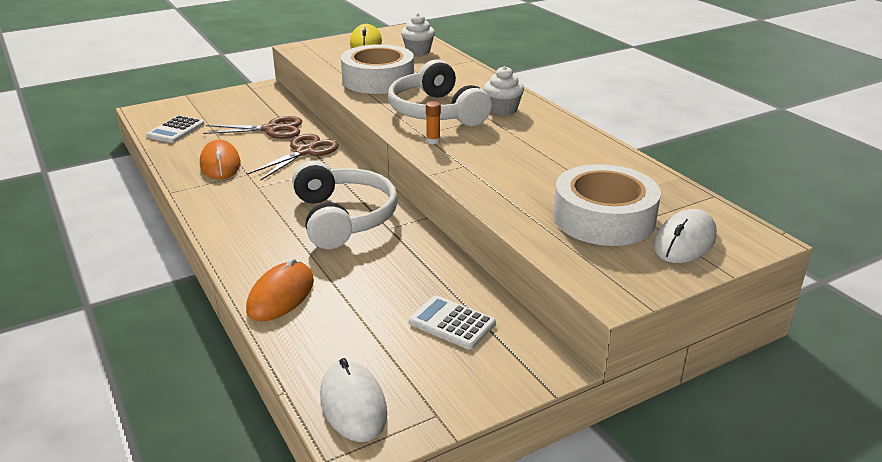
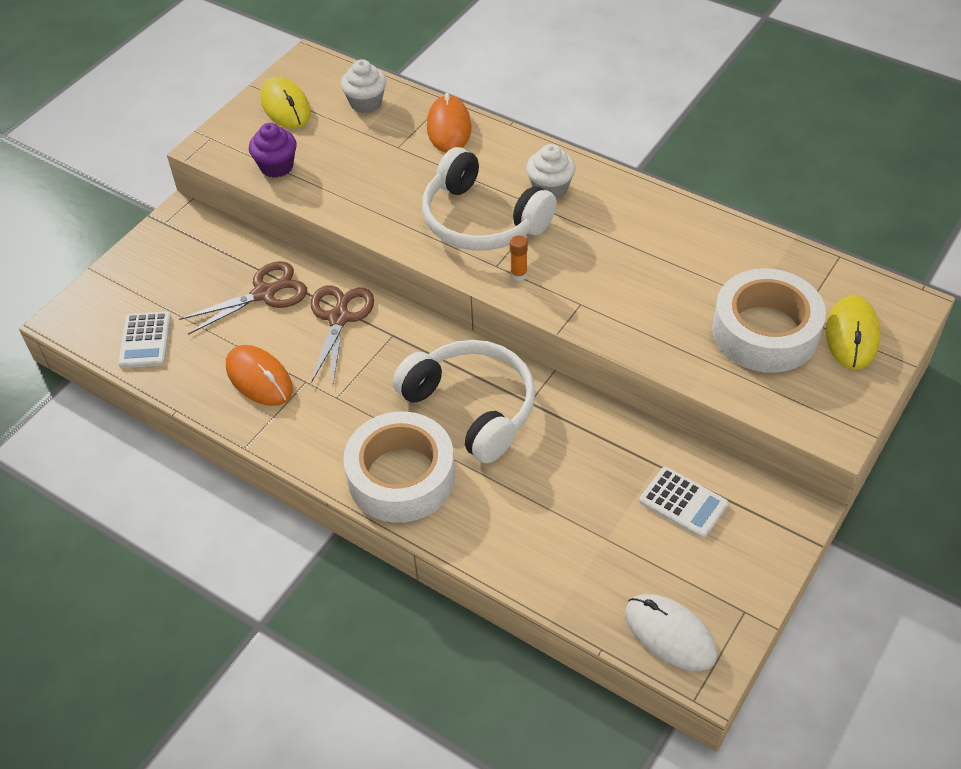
camera: 25 degrees left, 20 degrees up
orange mouse [246,258,314,321] -> orange mouse moved to [427,93,471,153]
white tape [341,44,414,94] -> white tape moved to [344,411,455,523]
white calculator [409,295,496,350] -> white calculator turned 150 degrees counterclockwise [639,467,728,538]
white mouse [654,209,717,263] -> yellow mouse [826,295,880,370]
none -> purple cupcake [249,123,297,178]

